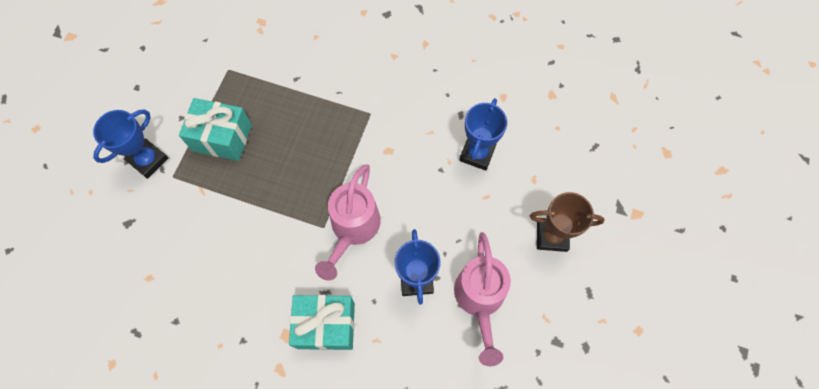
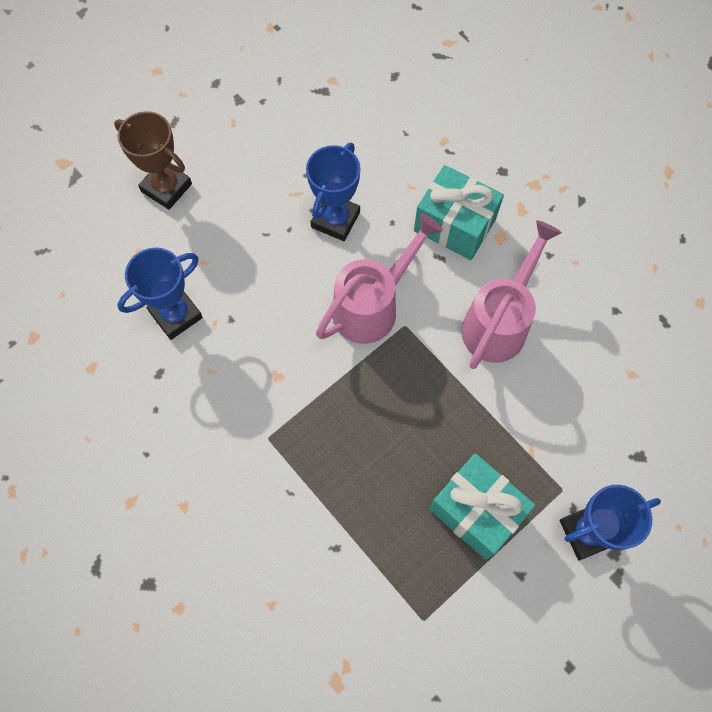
camera: 150 degrees left, 0 degrees up
pink watering can [454,232,511,366] -> pink watering can moved to [461,220,562,369]

